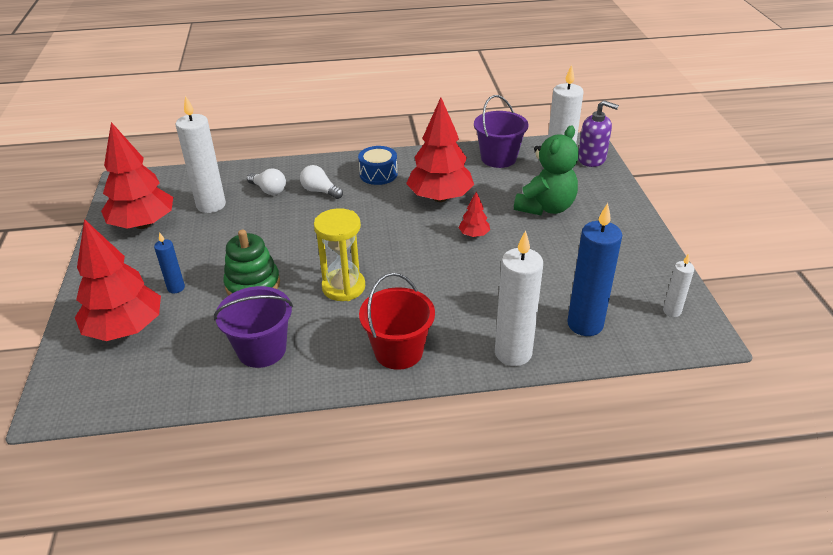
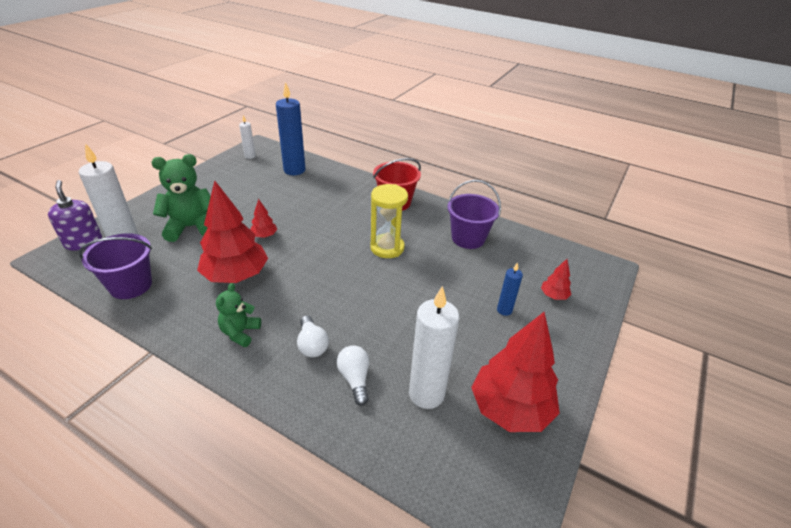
camera: 145 degrees left, 0 degrees up
red tree [75,219,161,341] -> red tree [541,259,571,300], size x0.44
green stacking toy [223,230,280,295] -> none
blue drum [358,146,398,185] -> green teddy bear [216,283,261,347]
white candle [495,230,543,366] -> none

